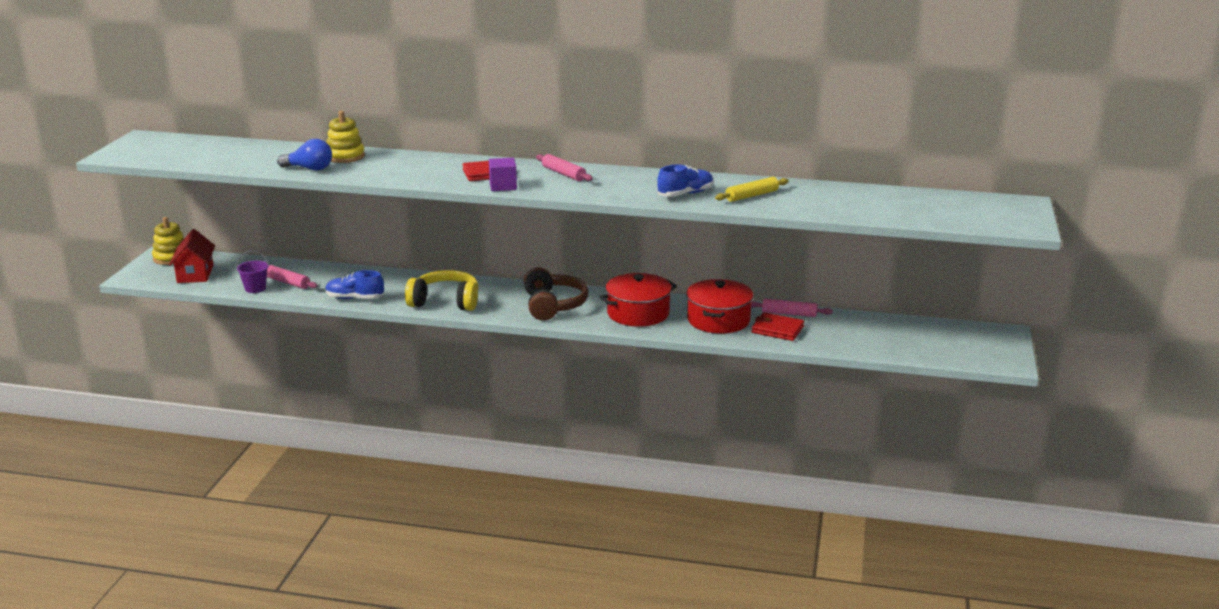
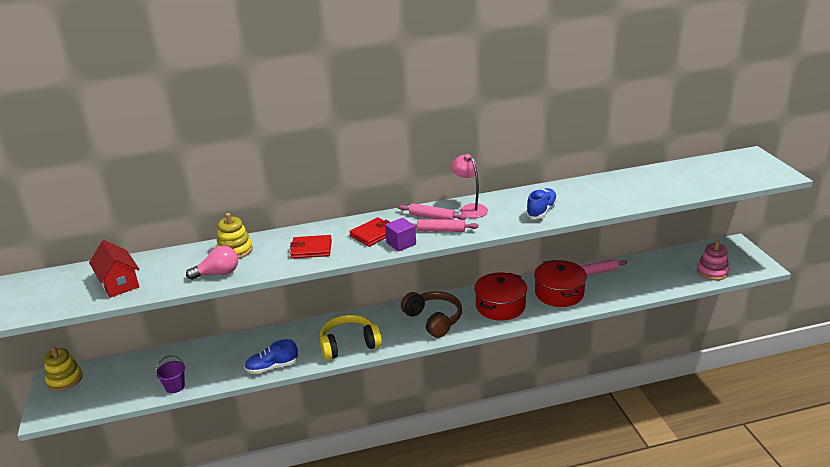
camera: 25 degrees left, 5 degrees up
red house [169,229,215,283] -> red house moved to [89,240,140,298]
pink rolling pin [267,265,317,289] -> pink rolling pin moved to [412,219,479,232]
blue light bulb [277,139,332,170] -> pink light bulb [186,246,238,280]
yellow rolling pin [715,177,789,202] -> none
red wallet [751,312,804,341] -> red wallet moved to [290,235,332,259]
none -> pink lamp [451,154,488,218]
none -> pink stacking toy [697,241,729,280]

